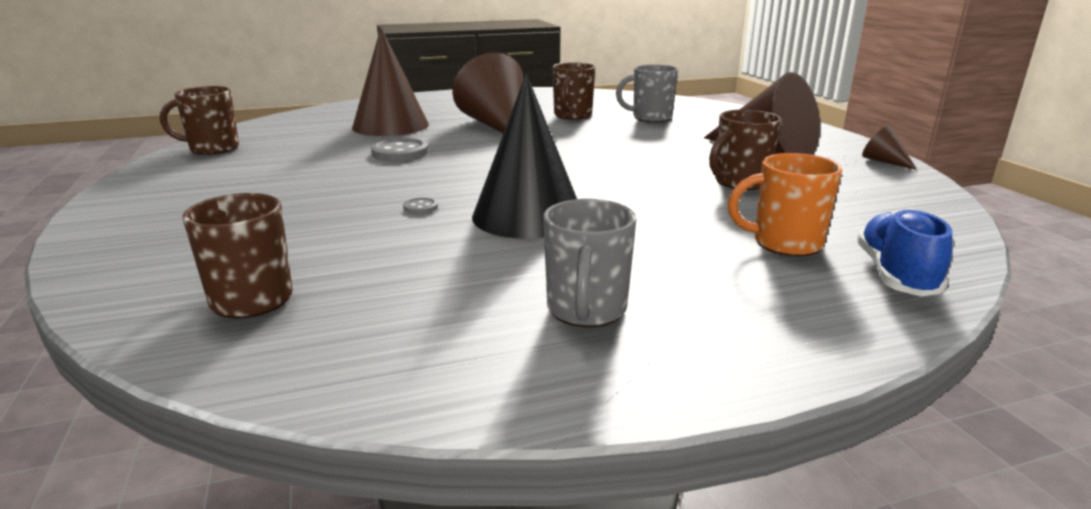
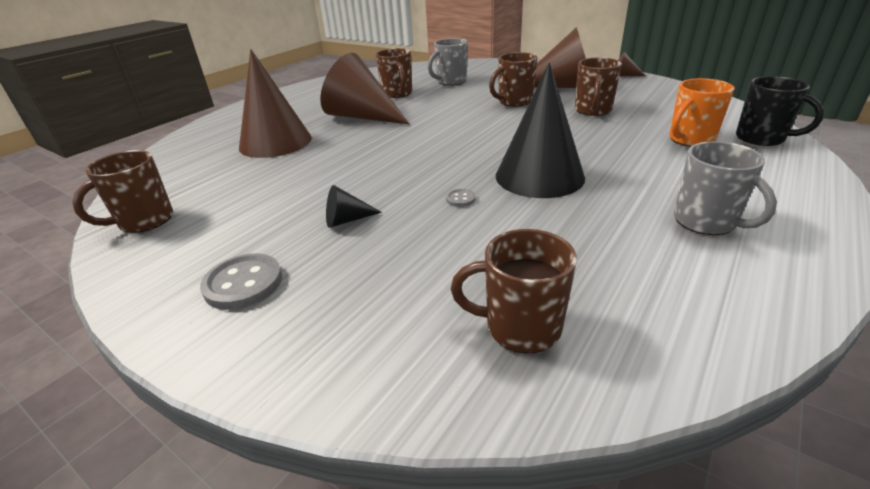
camera: 35 degrees left, 10 degrees up
grey button [371,138,428,161] -> grey button moved to [200,253,282,310]
blue shoe [857,208,952,297] -> black mug [736,76,824,146]
none -> black cone [326,185,382,228]
none -> brown mug [489,52,538,106]

